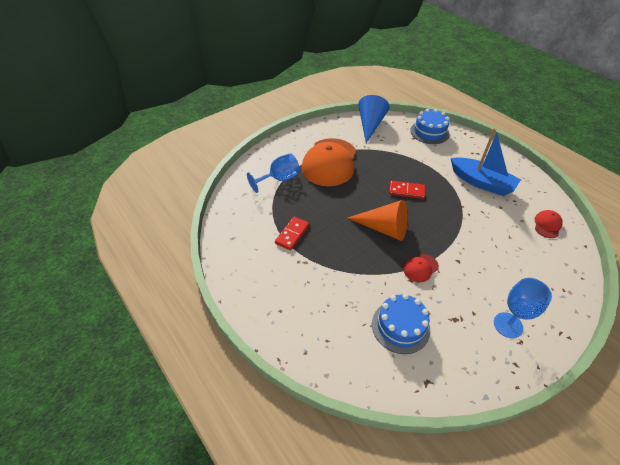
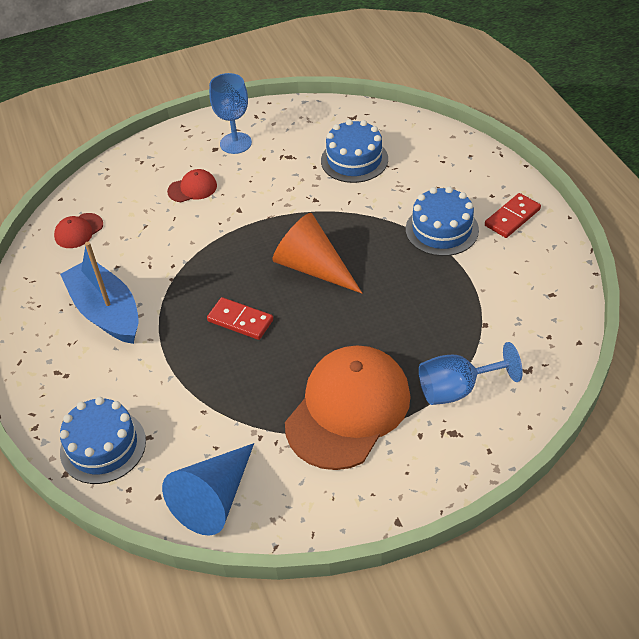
camera: 160 degrees left, 0 degrees up
red domino [275,217,309,250] -> red domino moved to [485,193,541,238]
red cap [403,254,439,282] -> red cap moved to [167,169,217,202]
none -> blue cake [406,186,479,256]

